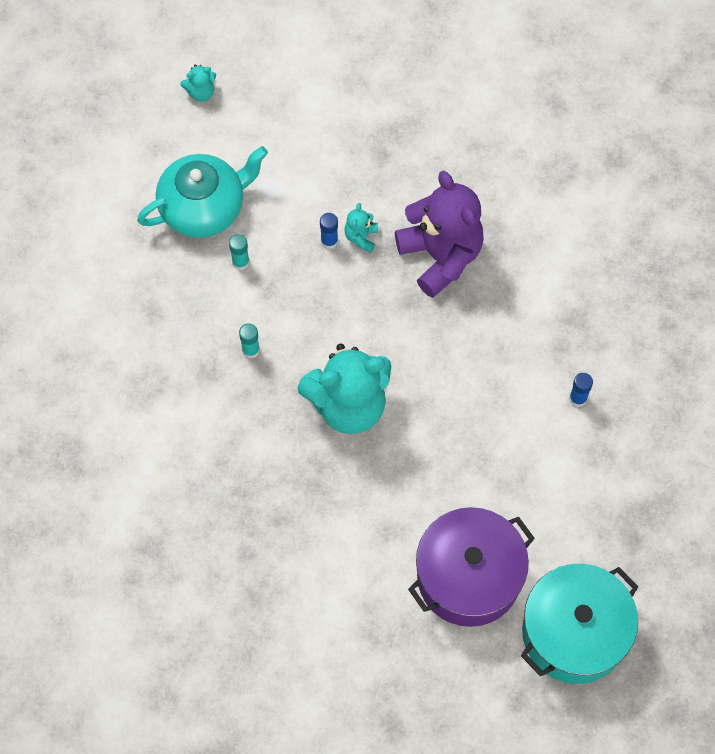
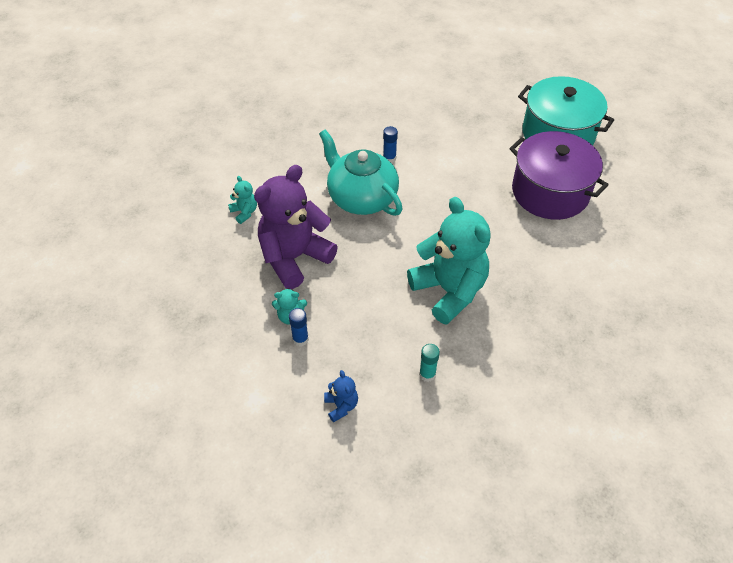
camera: 105 degrees left, 15 degrees down
turquoise teapot [137,146,268,238] -> turquoise teapot moved to [319,130,403,216]
turquoise teddy bear [180,64,216,102] -> turquoise teddy bear moved to [228,176,257,224]
turquoise glue stick [229,234,249,270] -> blue teddy bear [324,370,358,423]

